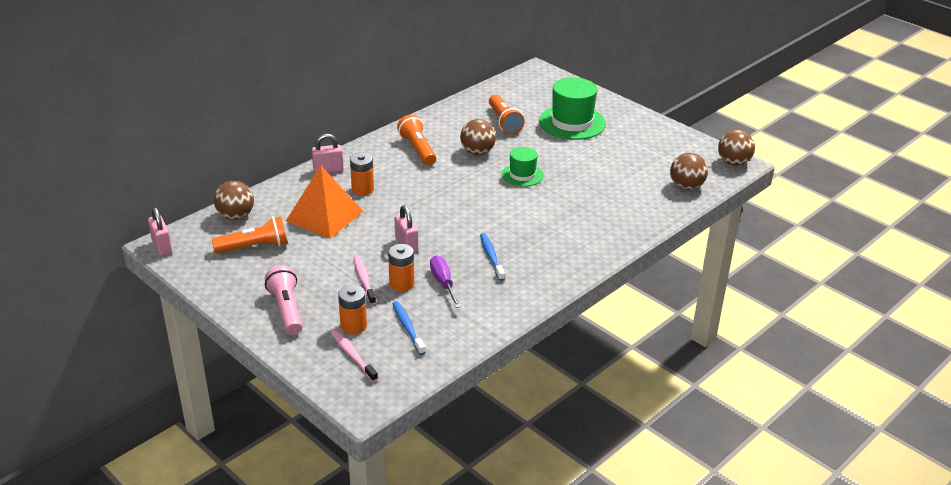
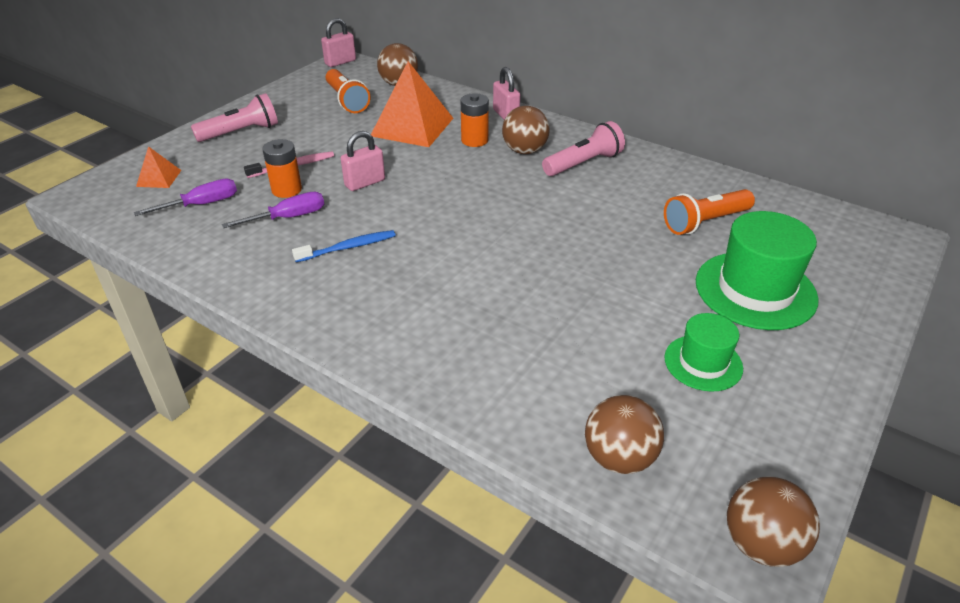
camera: 80 degrees right, 5 degrees up
pink toothbrush [331,330,378,382] -> orange pyramid [136,146,181,188]
orange battery [338,285,367,335] -> none
blue toothbrush [393,301,426,355] -> purple screwdriver [134,179,237,216]
orange flashlight [397,115,436,165] -> pink flashlight [542,121,625,176]
brown ball [460,119,496,155] -> brown ball moved to [502,106,550,154]
green hat [502,147,544,187] -> green hat moved to [664,313,743,392]

